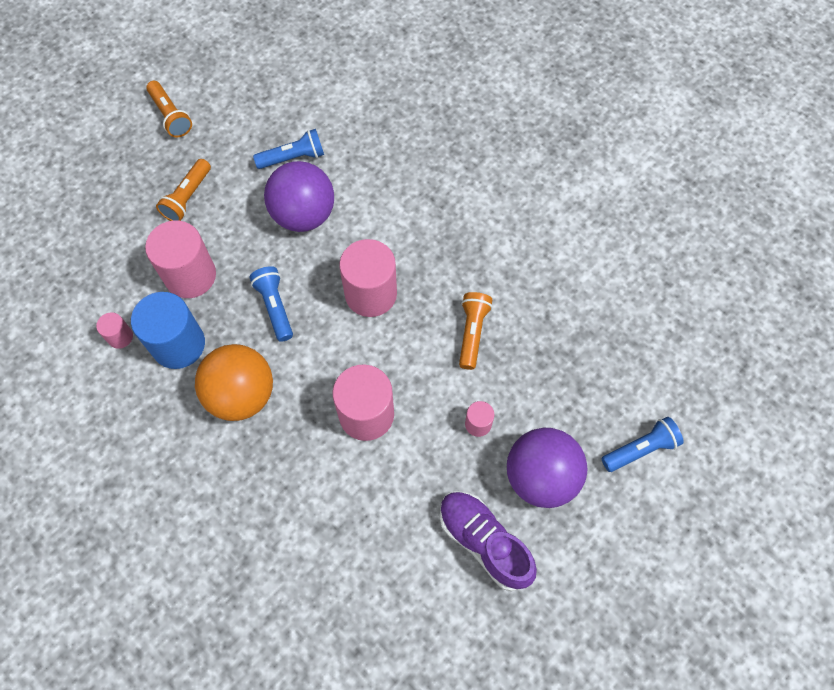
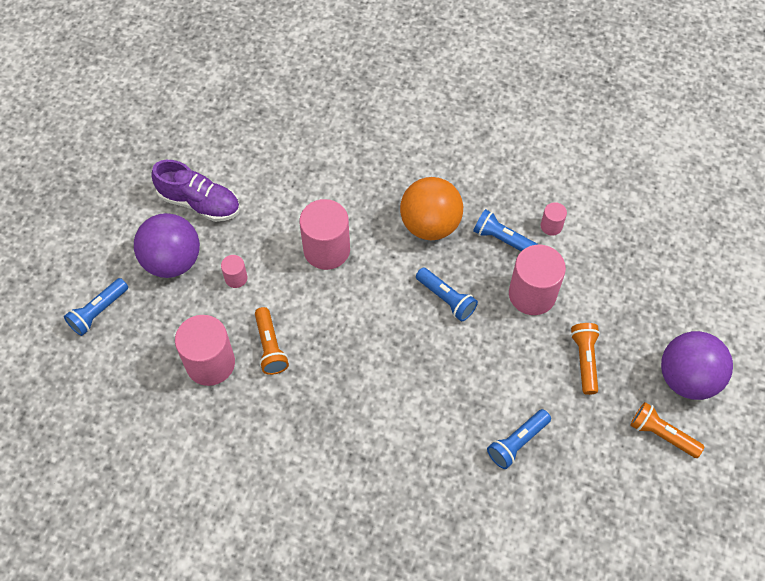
camera: 155 degrees right, 5 degrees down
blue cylinder [131,292,205,369] -> blue flashlight [473,209,538,251]
purple ball [264,161,334,232] -> purple ball moved to [661,331,733,400]
pink cylinder [339,239,397,317] -> pink cylinder moved to [175,315,235,386]

